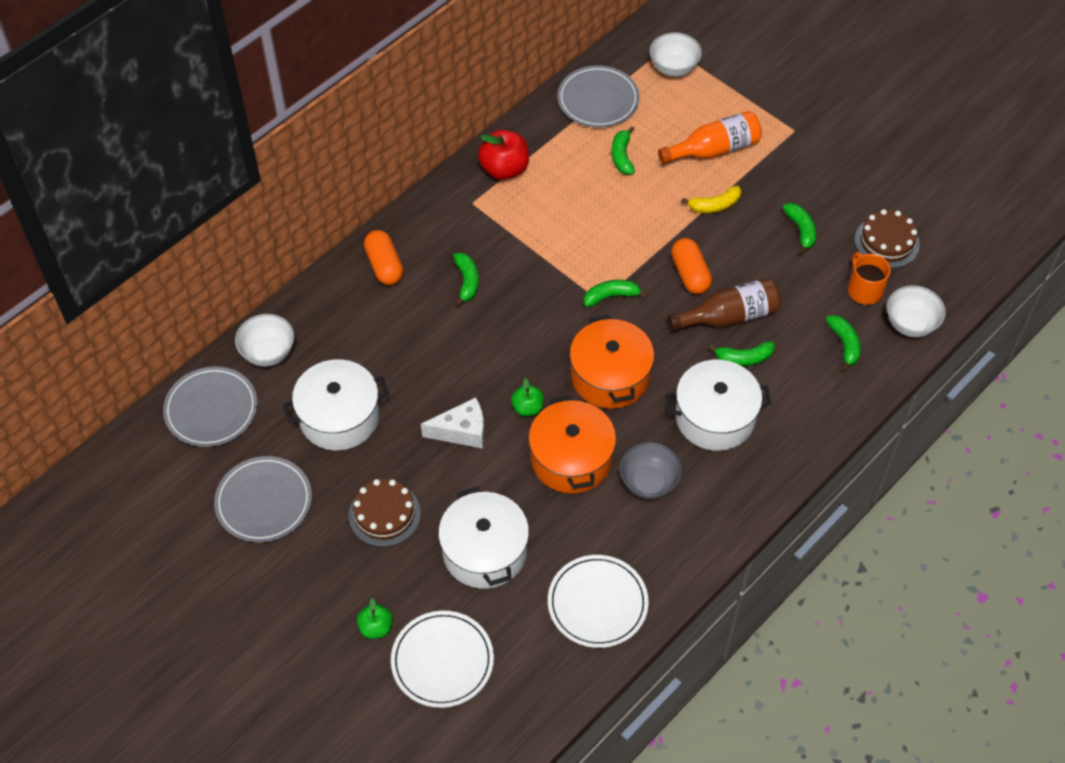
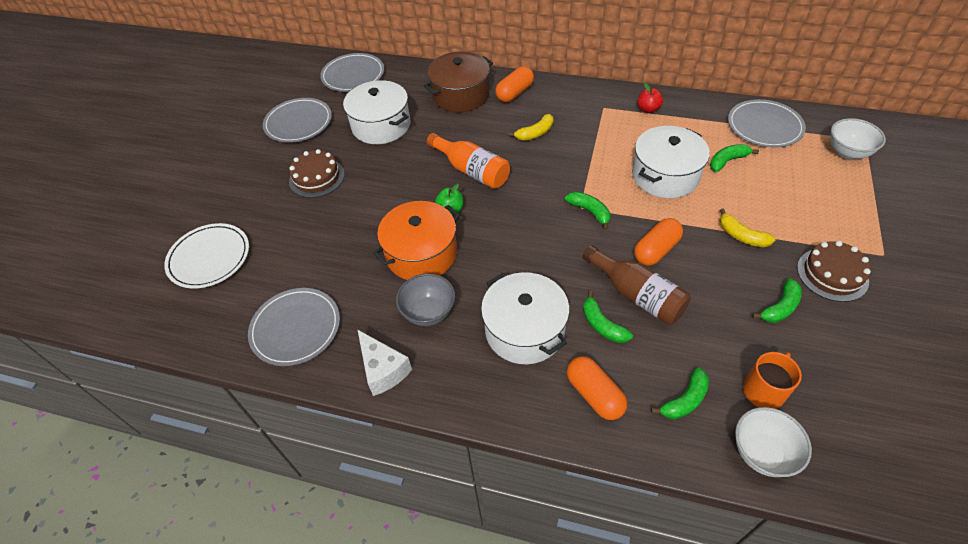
camera: 65 degrees right, 5 degrees down
white bowl [235,314,294,367] -> none
green apple [357,598,393,639] -> none
white cheese [421,397,484,449] -> white cheese moved to [357,329,412,396]
white pot [438,487,529,589] -> white pot moved to [632,126,710,198]
green banana [453,252,479,306] -> yellow banana [508,114,553,141]
red apple [478,130,529,180] -> red apple [637,83,663,113], size x0.59
white plate [548,555,649,648] -> grey plate [248,288,340,366]
orange pot [570,315,654,409] -> none
orange bottle [658,111,762,164] -> orange bottle moved to [427,133,510,189]
brown cake [855,209,920,268] -> brown cake moved to [797,241,871,302]
none -> brown pot [424,51,493,112]
none -> orange capsule [567,356,627,420]

